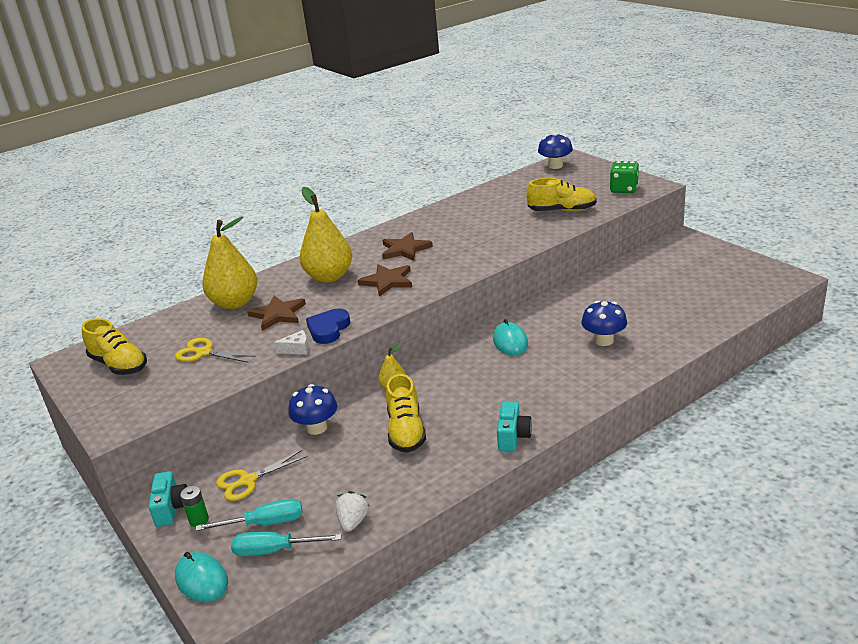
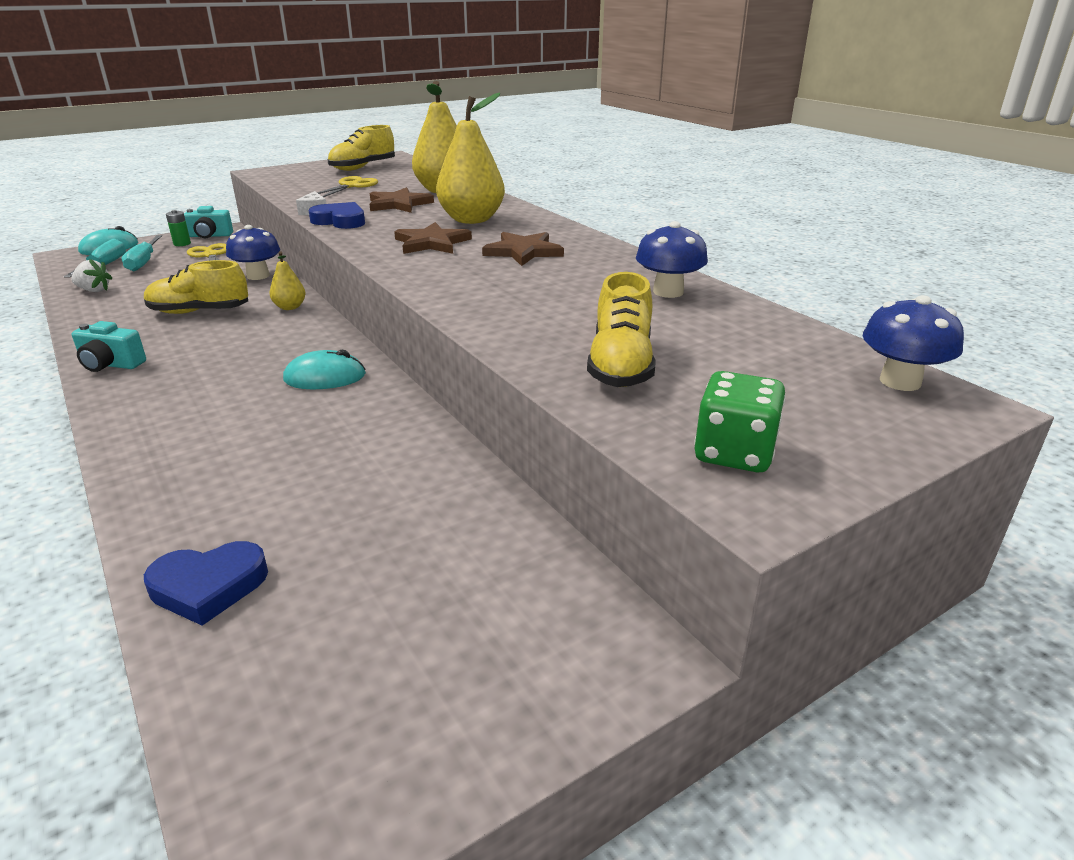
camera: 90 degrees right, 0 degrees up
blue mushroom [581,301,627,346] -> blue mushroom moved to [636,221,708,298]
none -> blue heart [144,541,268,626]

